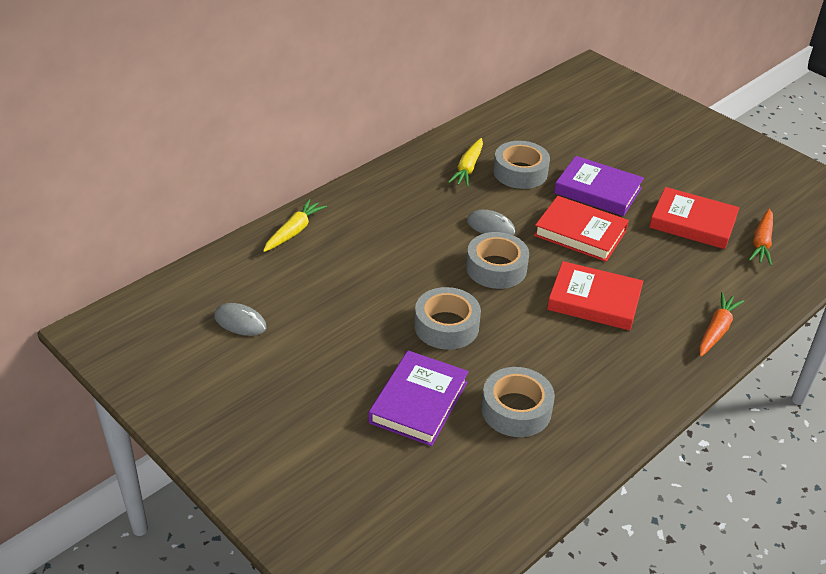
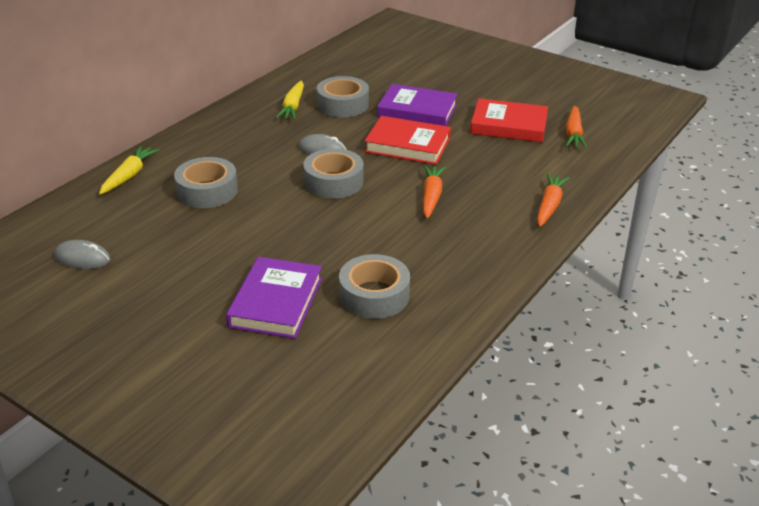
camera: 10 degrees left, 5 degrees down
grey tape [414,287,481,350] -> grey tape moved to [174,157,238,208]
red book [547,261,643,330] -> orange carrot [423,165,446,219]

